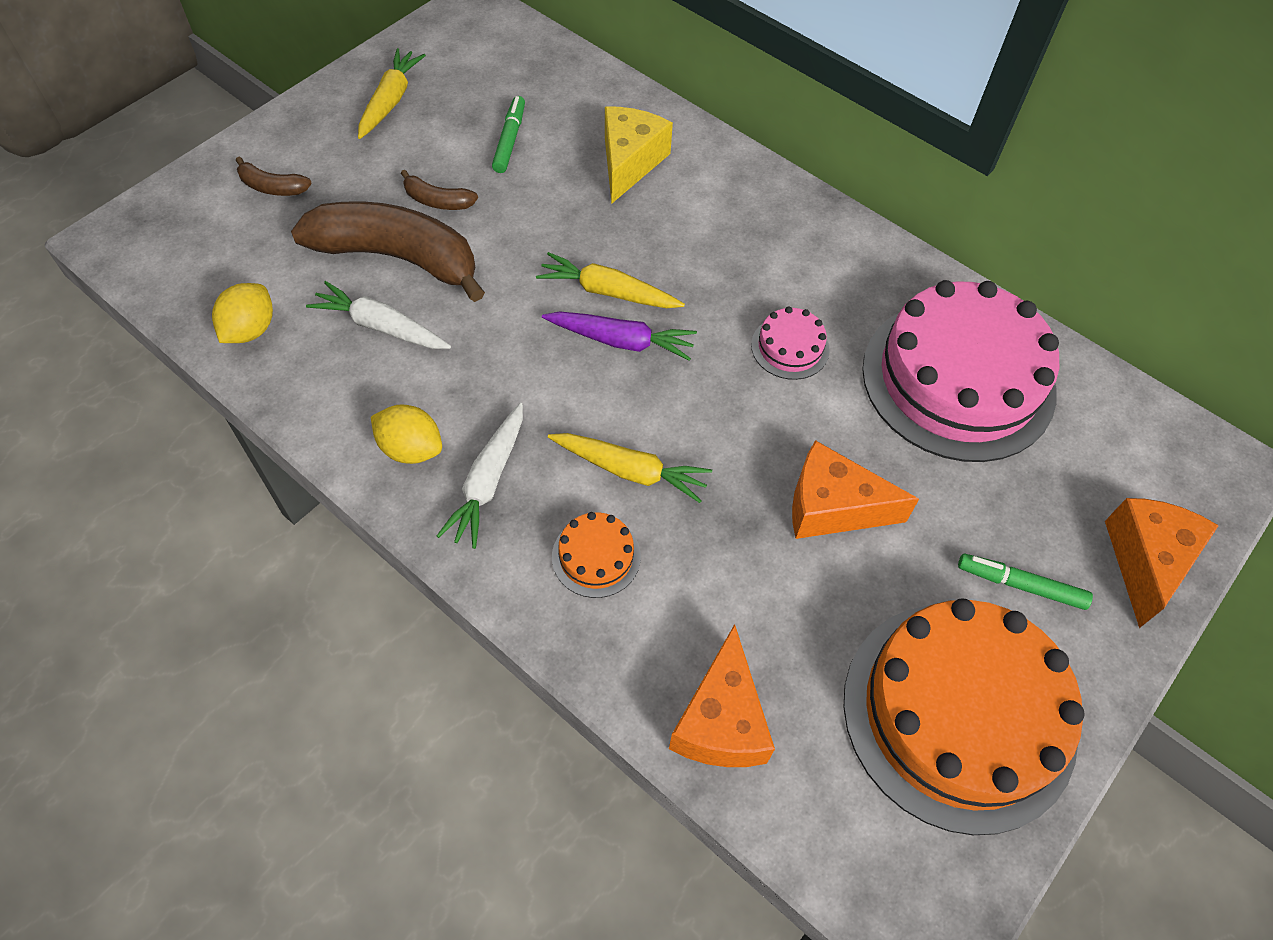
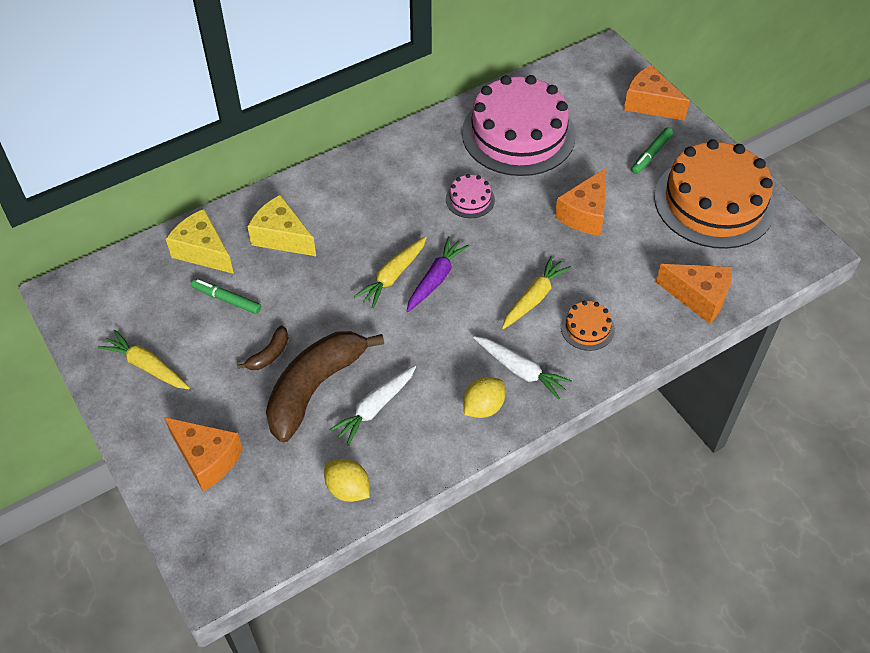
camera: 70 degrees left, 5 degrees down
brown banana [236,157,312,196] -> orange cheese [164,417,243,492]
none -> yellow cheese [166,209,234,274]

